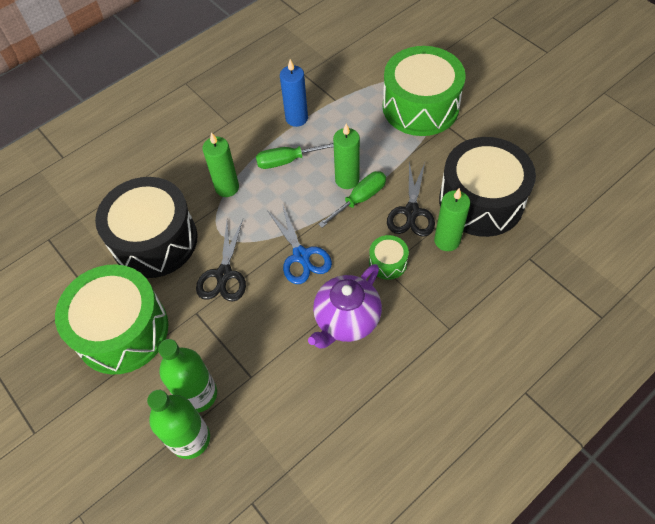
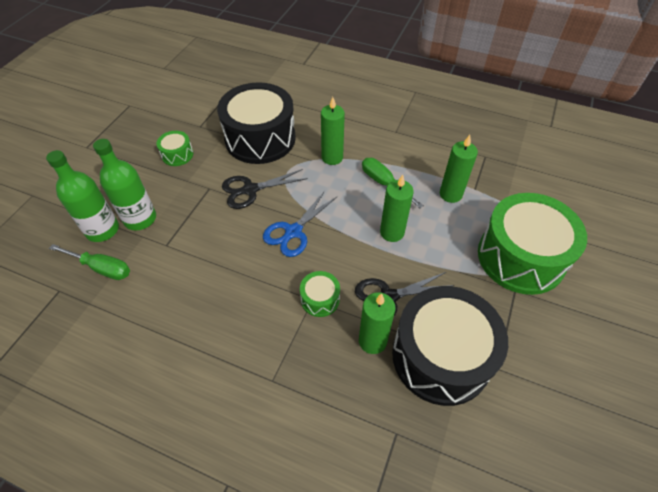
camera: 60 degrees right, 5 degrees down
green drum [55,264,169,375] -> green drum [156,131,193,166], size x0.43
blue candle [280,59,308,127] -> none
purple teapot [308,264,382,349] -> none
green screwdriver [318,171,386,228] -> green screwdriver moved to [49,244,130,280]
none -> green candle [440,135,478,203]

